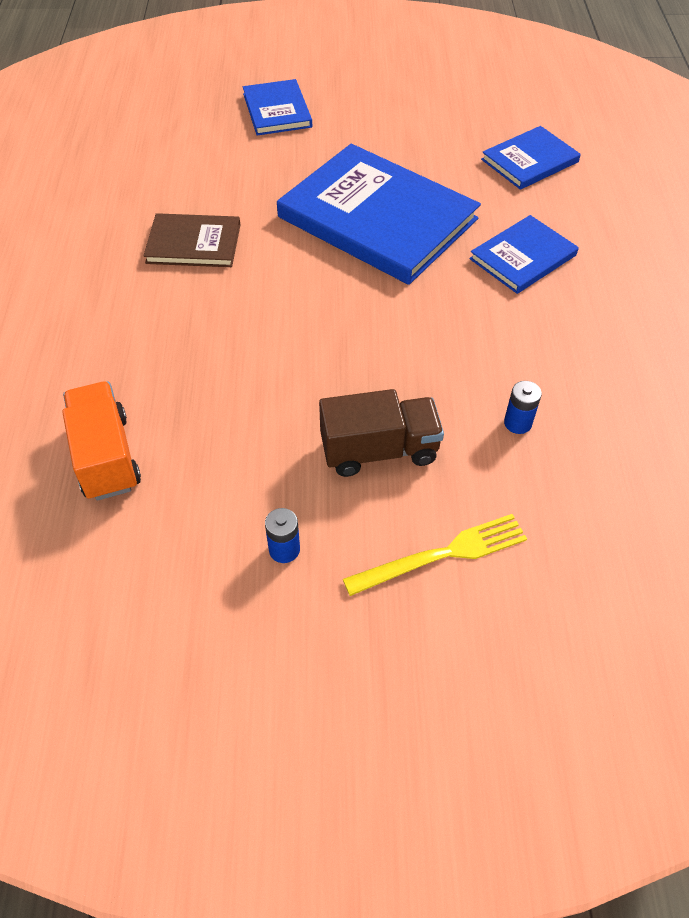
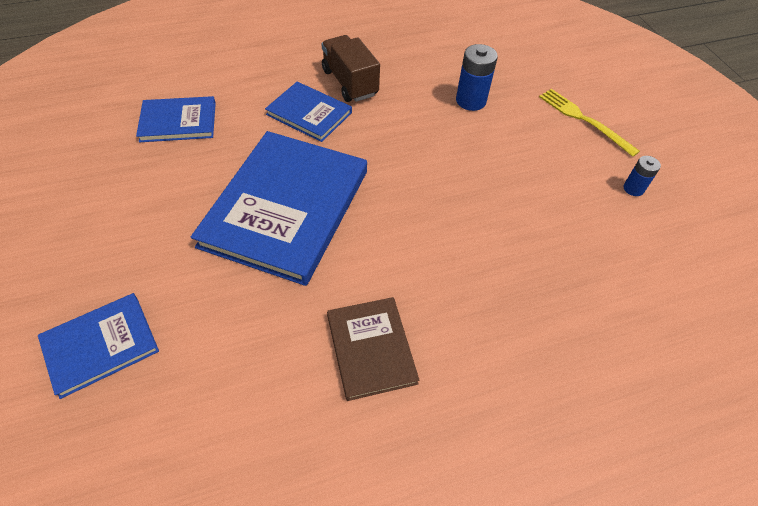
camera: 110 degrees left, 0 degrees up
orange truck [62,381,141,501] -> none
brown truck [319,389,444,477] -> brown truck moved to [321,35,380,102]
blue book [481,126,581,190] -> blue book turned 45 degrees counterclockwise [136,96,216,142]
blue battery [504,381,542,434] -> blue battery [456,44,498,111], size x1.68

